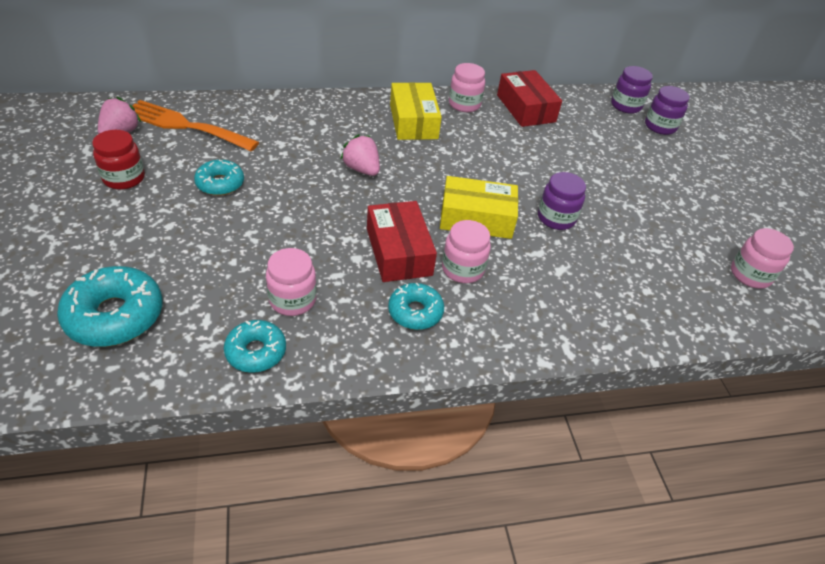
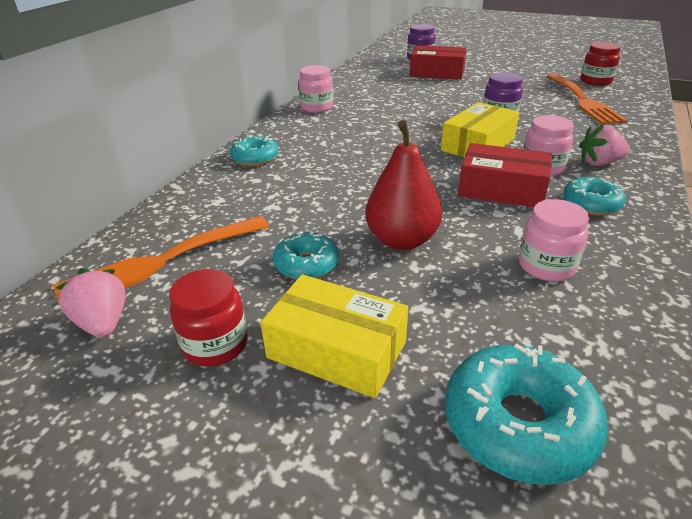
camera: 50 degrees left, 10 degrees down
turquoise donut [224,320,286,373] -> turquoise donut moved to [230,136,278,166]
pink strawberry [341,134,380,176] -> pink strawberry moved to [579,124,630,166]
yellow box [390,82,442,140] -> yellow box moved to [260,274,408,398]
red box [497,70,562,127] -> red box moved to [410,45,467,80]
purple jar [611,66,653,114] -> none
pink jar [731,228,794,289] -> red jar [581,42,621,86]
none -> red pear [366,120,442,250]
none -> orange fork [546,74,628,125]

